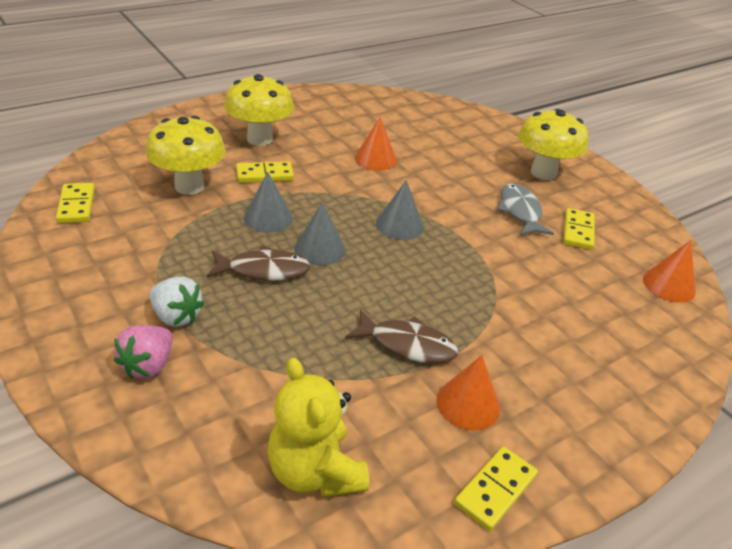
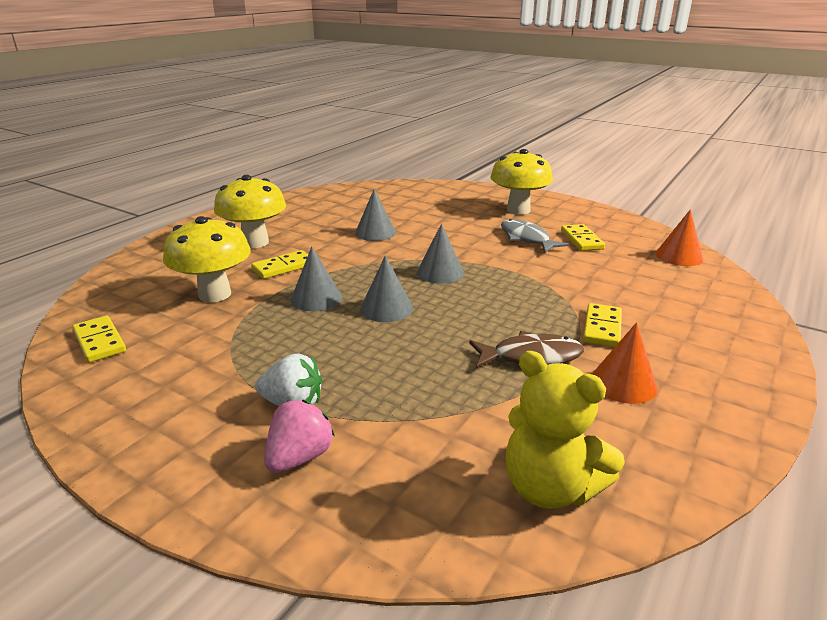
camera: 20 degrees left, 10 degrees down
pink strawberry [114,325,173,379] -> pink strawberry turned 150 degrees counterclockwise [264,400,335,473]
brown fish [207,245,310,281] -> none
orange cone [355,117,397,171] -> grey cone [355,189,396,241]
yellow domino [454,446,538,531] -> yellow domino moved to [583,303,622,347]

